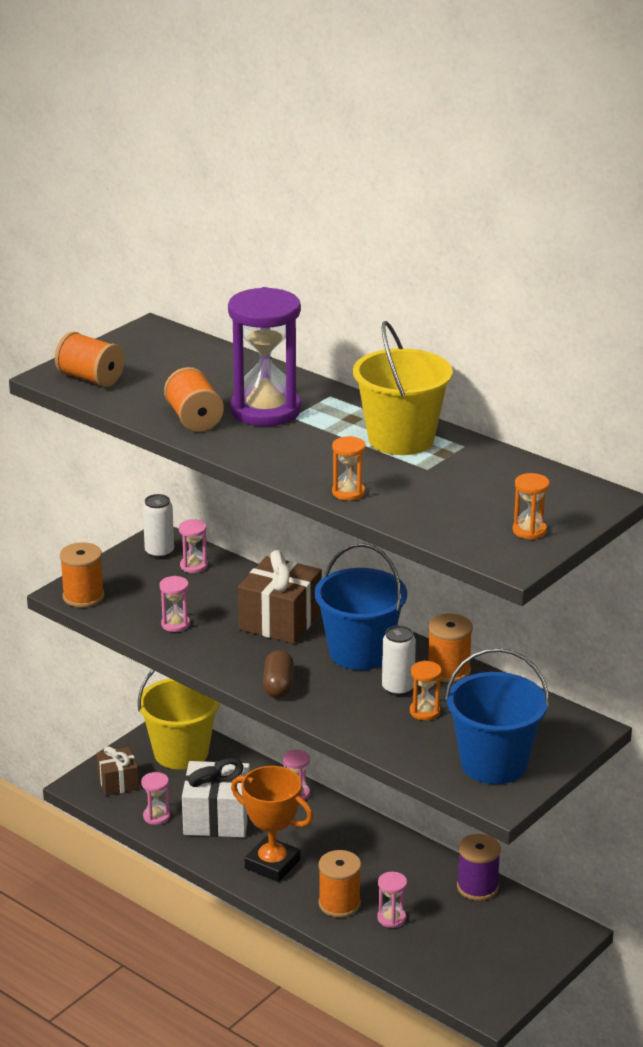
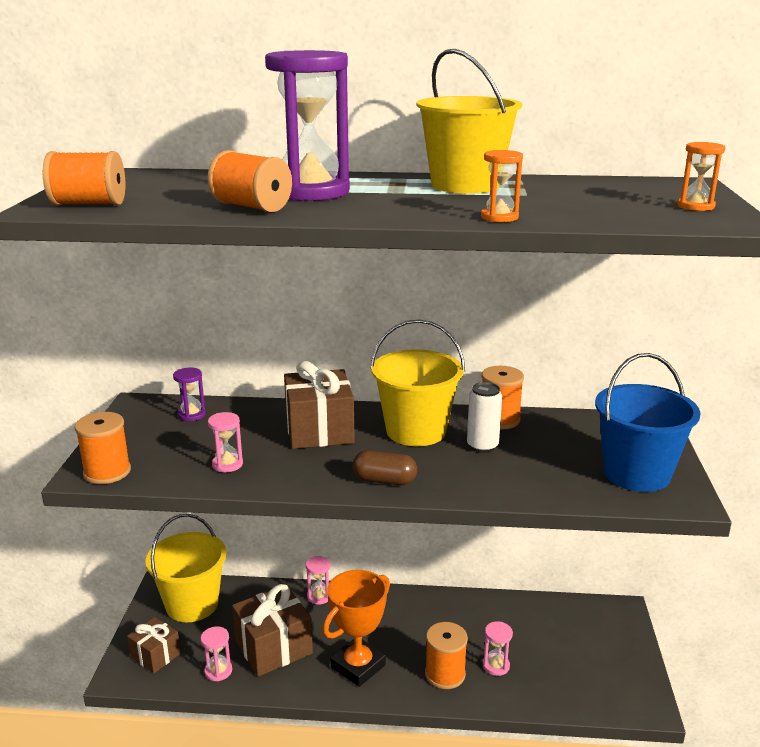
camera: 35 degrees left, 5 degrees down
white can [143,494,174,558] -> none
pink hourglass [179,519,208,573] -> purple hourglass [173,367,206,421]
white gift [182,758,250,838] -> brown gift [232,584,313,677]
orange trophy [231,766,313,882] -> orange trophy turned 45 degrees counterclockwise [322,570,390,687]
brown capsule [263,650,294,698] -> brown capsule turned 45 degrees counterclockwise [352,450,417,485]
blue bucket [315,543,407,670] -> yellow bucket [370,319,465,446]
orange hourglass [410,661,442,720] -> none
purple spool [457,834,501,901] -> none

